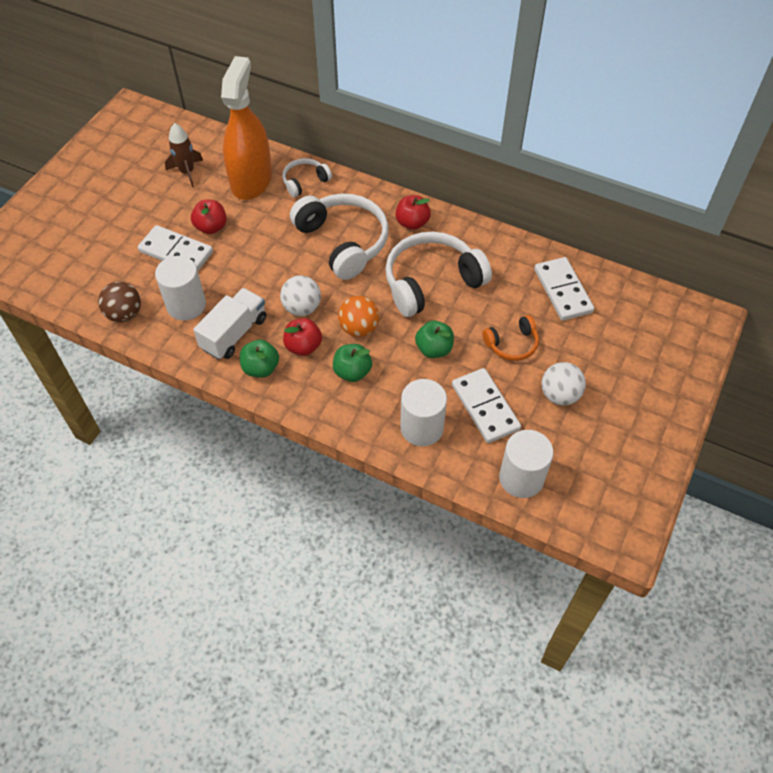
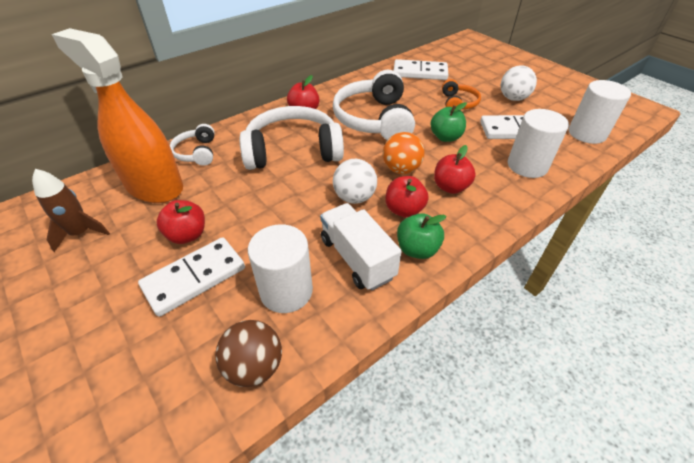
camera: 65 degrees left, 10 degrees down
green apple [333,344,372,382] -> red apple [434,145,476,194]

